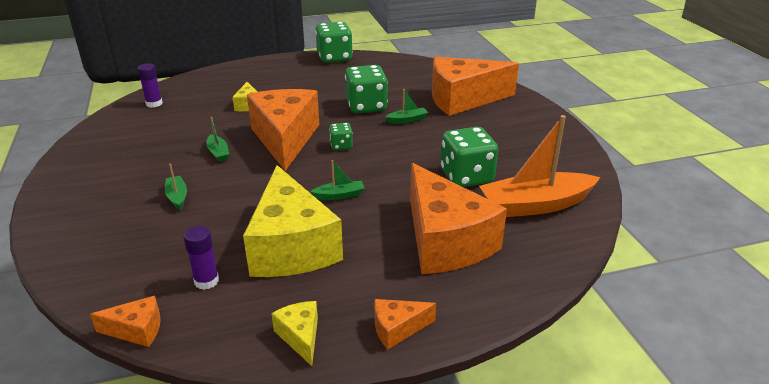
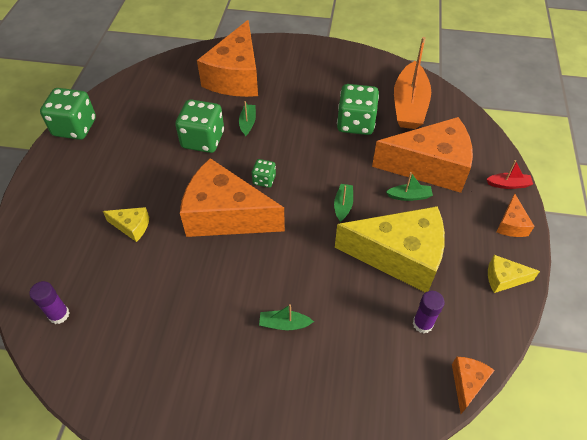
camera: 65 degrees left, 20 degrees up
green boat [206,117,229,162] -> green boat moved to [386,172,433,201]
none -> red boat [486,160,533,189]

